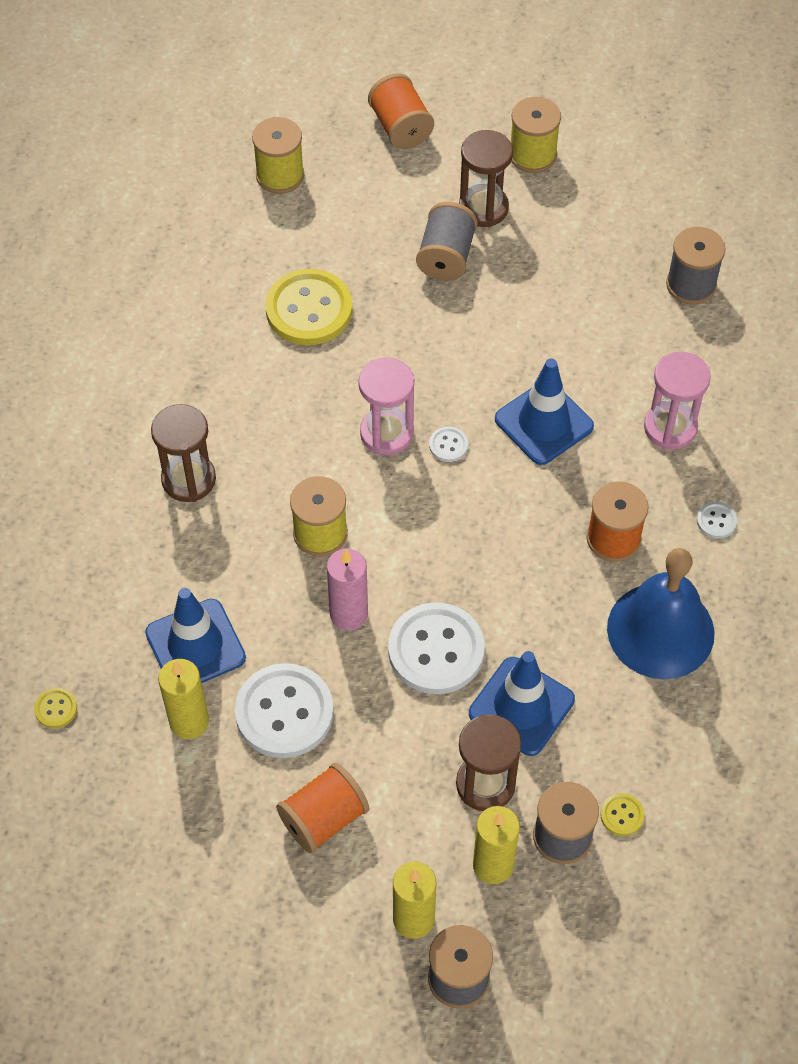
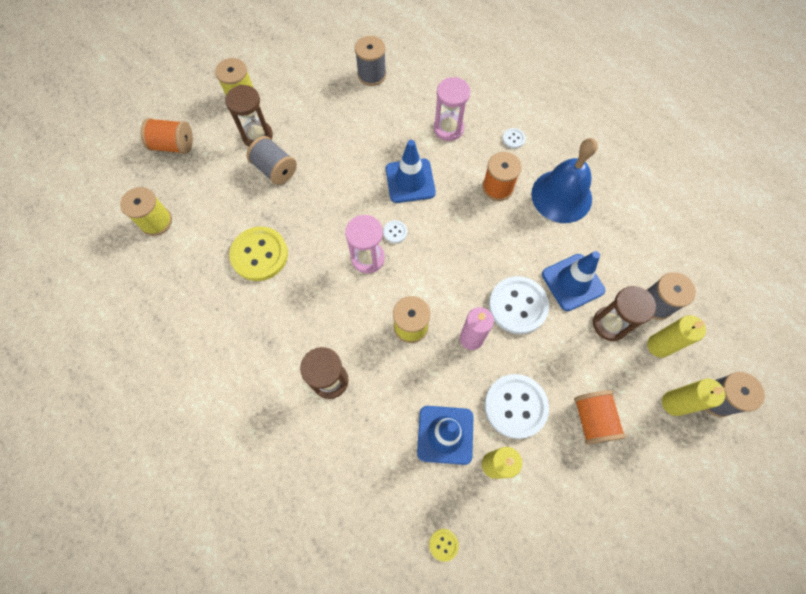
camera: 60 degrees left, 10 degrees up
yellow button [600,793,645,836] -> none

